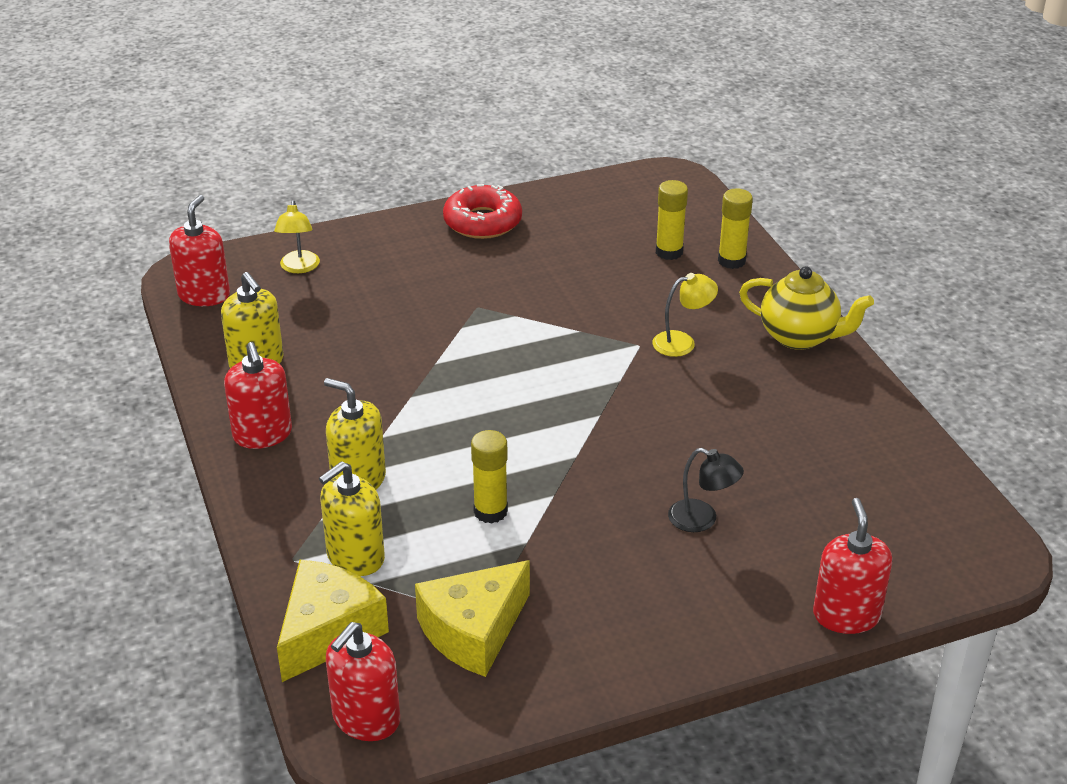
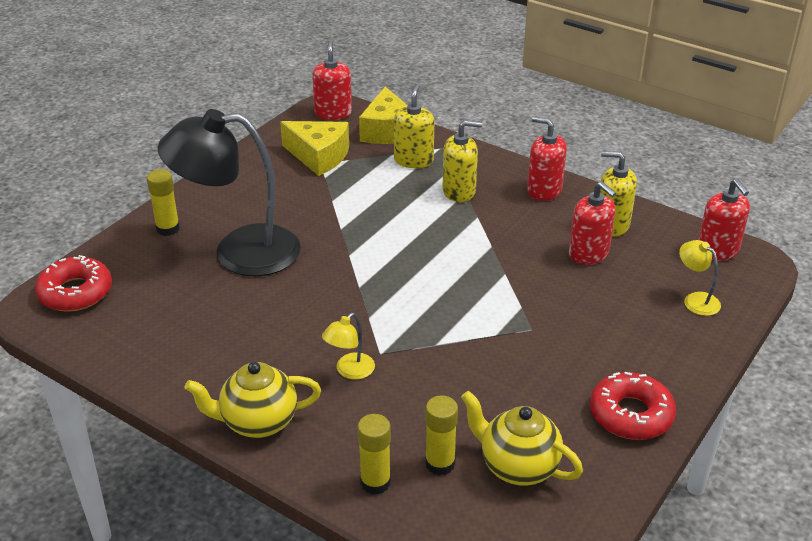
camera: 145 degrees right, 0 degrees up
yellow cheese [415,560,530,677] -> yellow cheese turned 105 degrees clockwise [280,121,349,176]
yellow glue stick [471,430,508,524] -> yellow glue stick moved to [147,169,180,236]
black lamp [668,448,744,532] -> black lamp [158,109,301,276], size x2.47
red soap dispenser [813,498,892,634] -> red soap dispenser moved to [569,182,616,265]
none -> red donut [35,255,112,312]
none -> yellow teapot [461,391,583,486]

